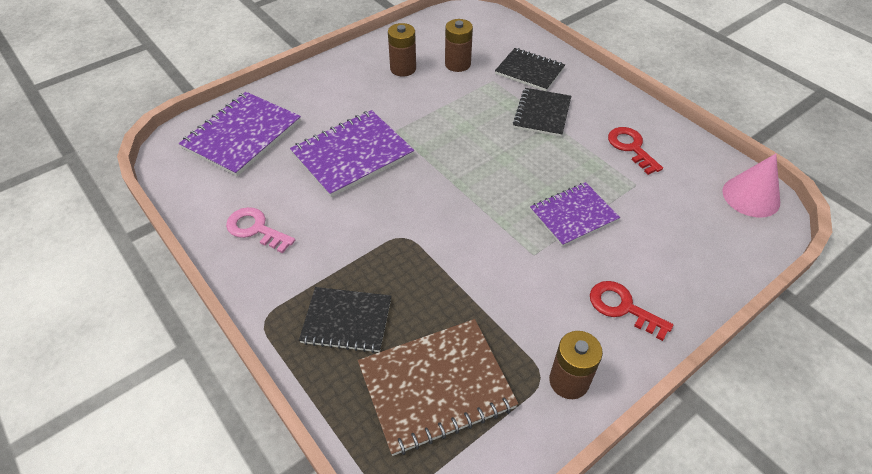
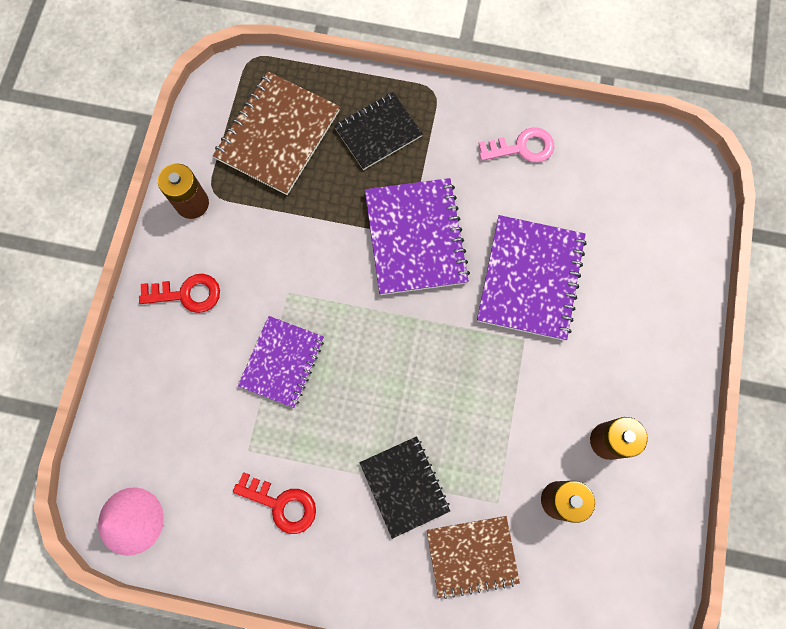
camera: 140 degrees right, 25 degrees up
purple notebook [179,92,301,177] -> purple notebook moved to [365,178,470,295]
black notebook [495,48,565,91] -> brown notebook [427,516,520,599]

